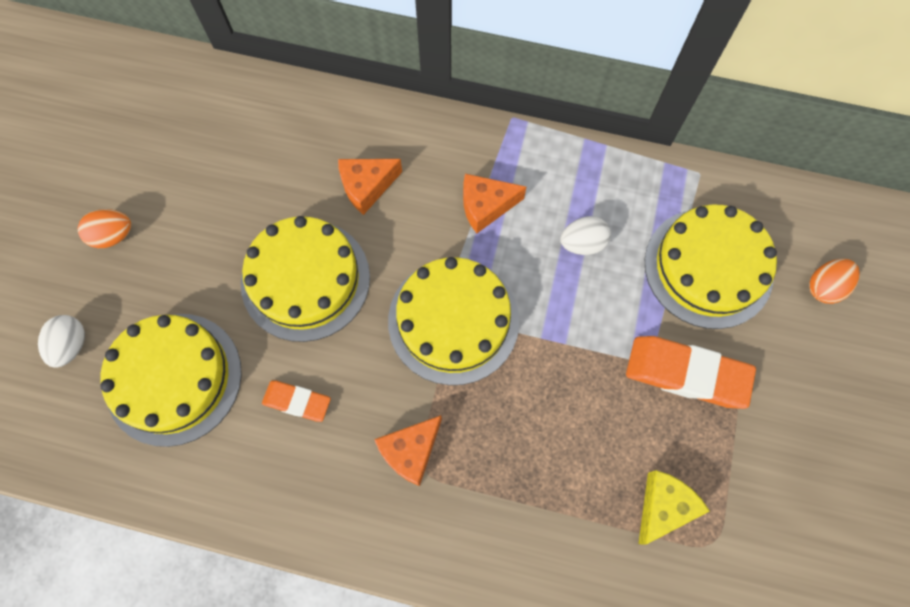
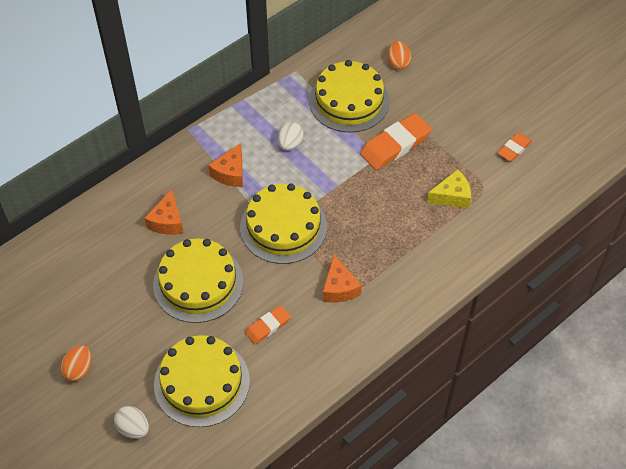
camera: 55 degrees left, 15 degrees down
yellow cheese [639,470,709,545] -> yellow cheese turned 90 degrees clockwise [427,169,471,209]
none -> orange eraser [498,132,532,162]

